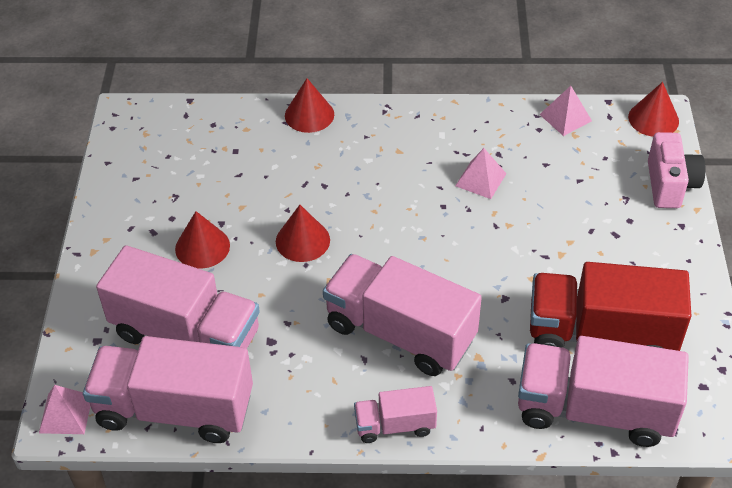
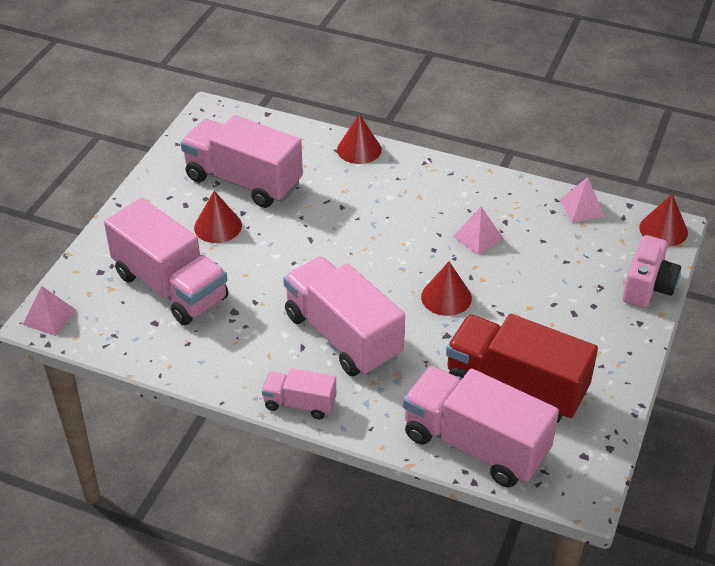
camera: 20 degrees right, 5 degrees down
pink truck [83,336,253,443] -> pink truck moved to [181,115,303,208]
red cone [276,205,330,262] -> red cone moved to [421,261,472,316]

